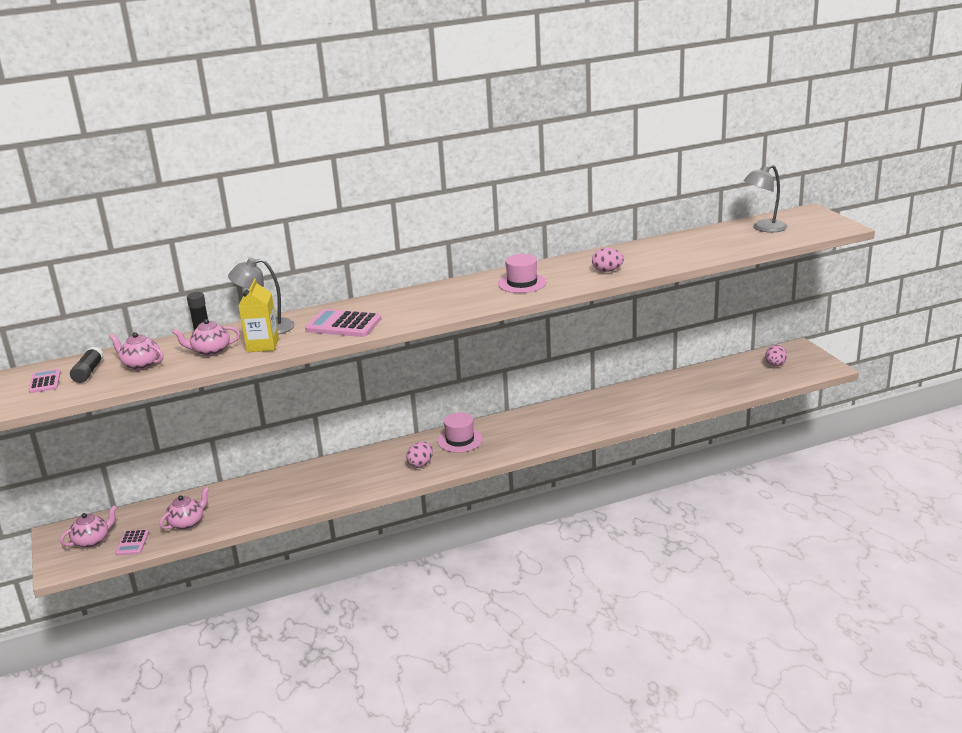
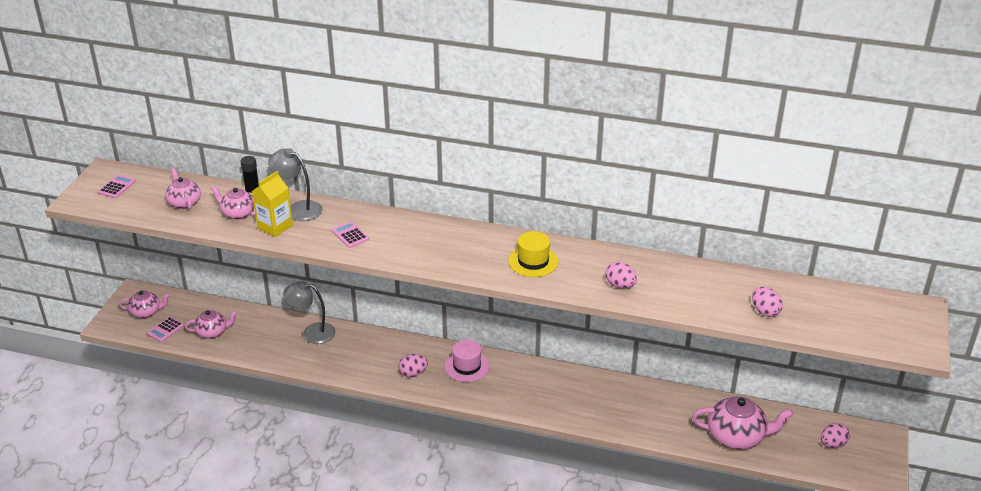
camera: 35 degrees right, 10 degrees up
black glue stick [70,346,104,383] -> none
pink calculator [305,309,381,337] -> pink calculator [332,221,369,248], size x0.57
pink hat [498,254,547,293] -> yellow hat [508,231,559,277]
grey lamp [743,165,787,233] -> grey lamp moved to [283,281,335,344]
none -> pink teapot [692,396,793,450]
none -> pink egg [752,287,783,317]

